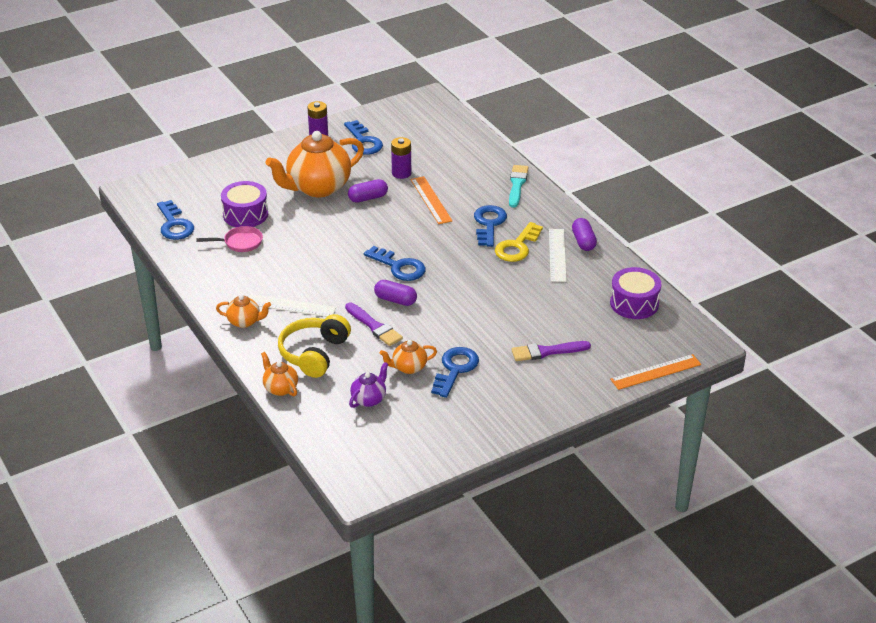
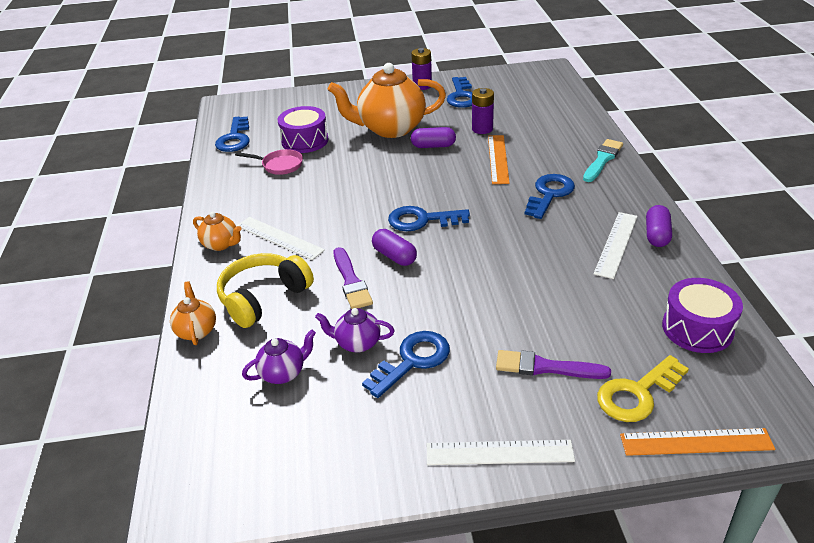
camera: 25 degrees right, 0 degrees up
blue key [364,246,426,281] -> blue key turned 120 degrees clockwise [388,206,470,231]
orange teapot [380,340,437,374] -> purple teapot [315,308,395,352]
yellow key [495,222,543,262] -> yellow key moved to [597,355,689,422]
none -> white ruler [427,440,575,465]

